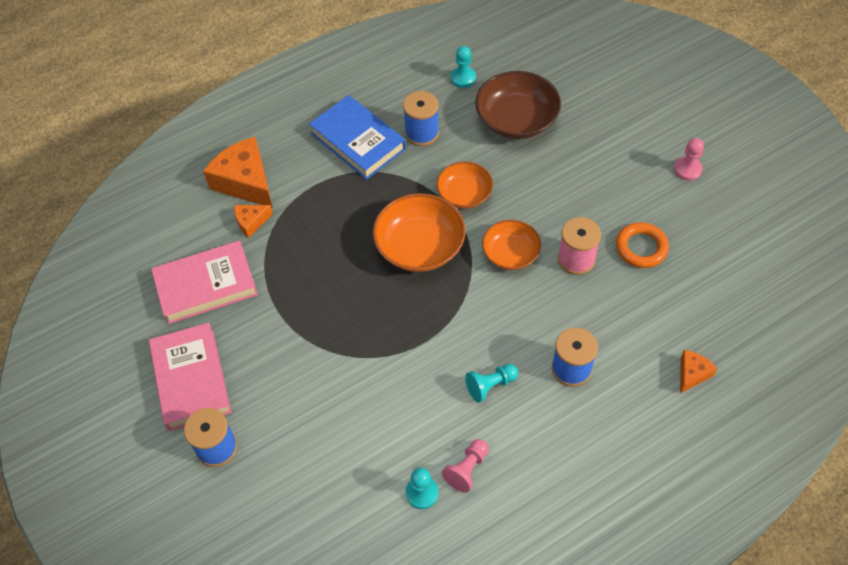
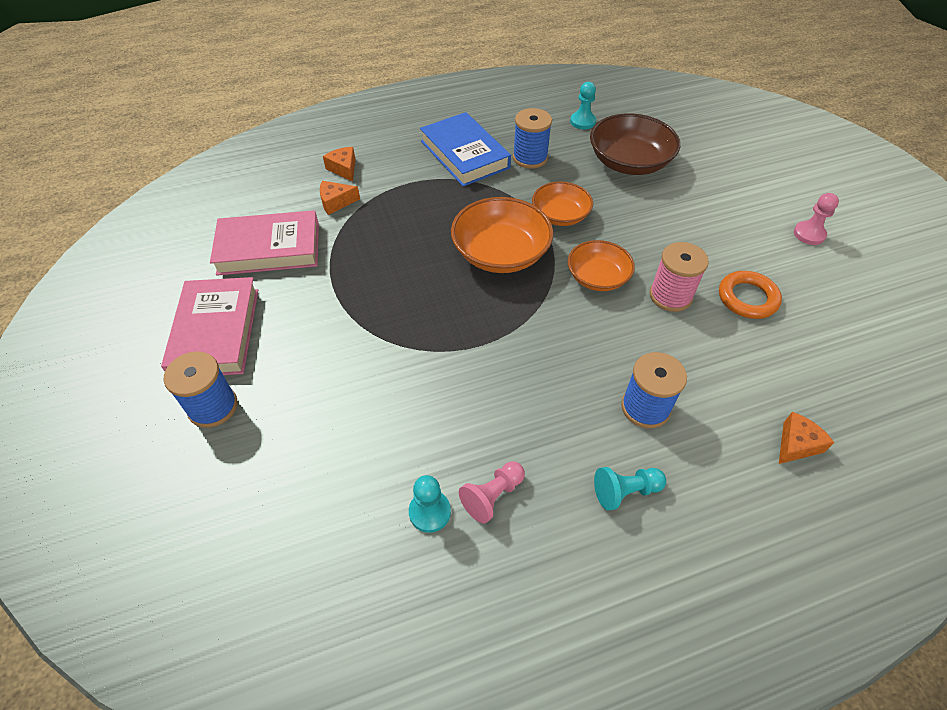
camera: 10 degrees right, 5 degrees down
orange cheese [203,137,273,208] -> orange cheese [323,147,355,182], size x0.50
turquoise pawn [465,364,518,403] -> turquoise pawn moved to [594,467,666,511]

